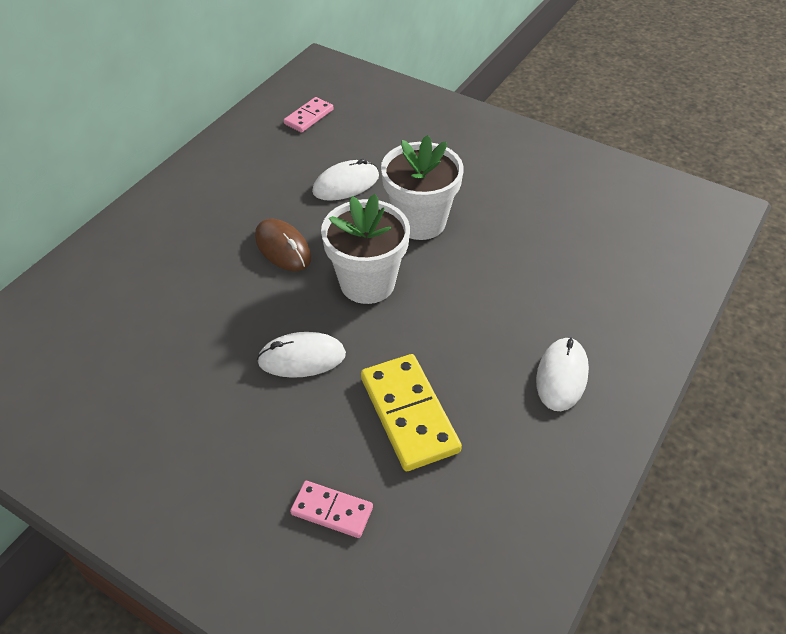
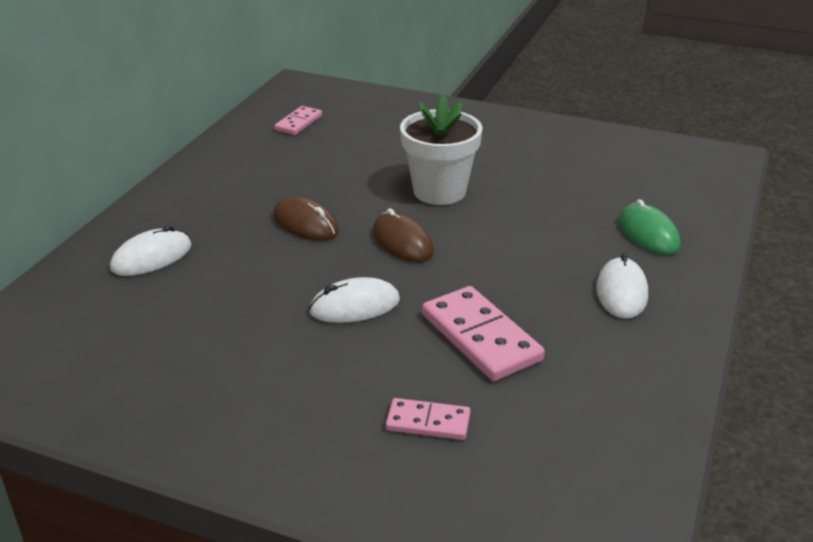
camera: 10 degrees left, 15 degrees down
white mouse [312,159,379,201] -> white mouse moved to [110,225,192,276]
white flower pot [321,194,410,304] -> brown mouse [373,208,434,262]
yellow domino [361,354,462,471] -> pink domino [422,286,545,381]
none -> green mouse [619,199,680,255]

